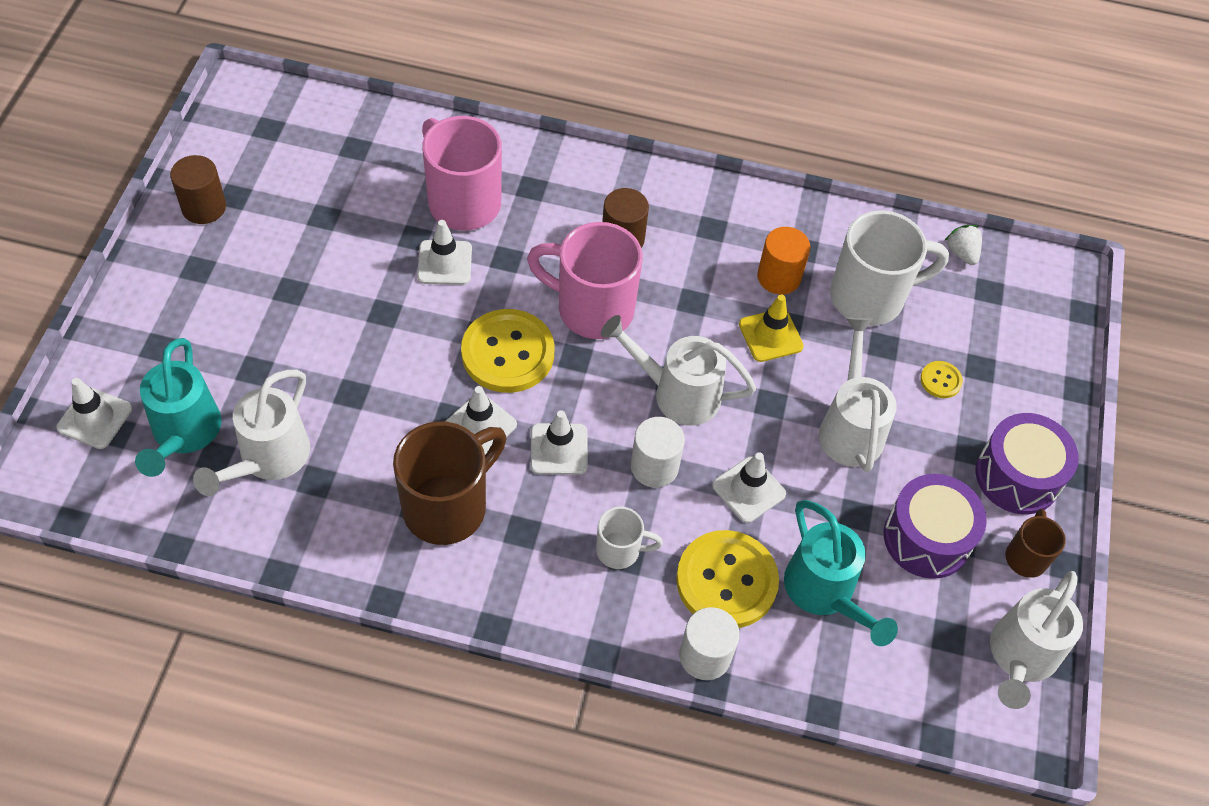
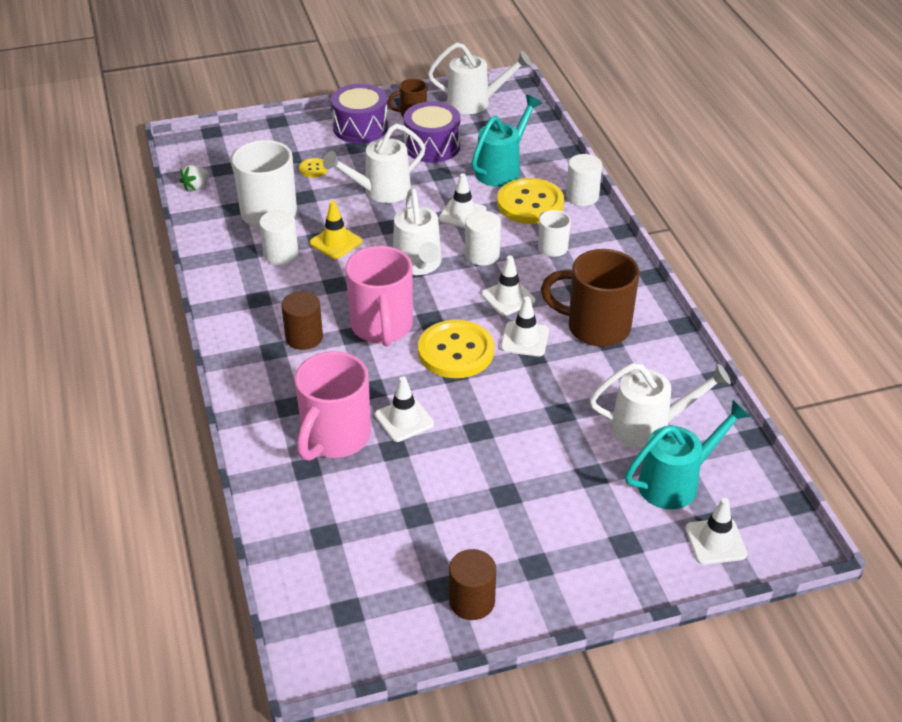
camera: 115 degrees left, 15 degrees down
orange cylinder [757,227,811,295] -> white cylinder [259,210,299,265]

